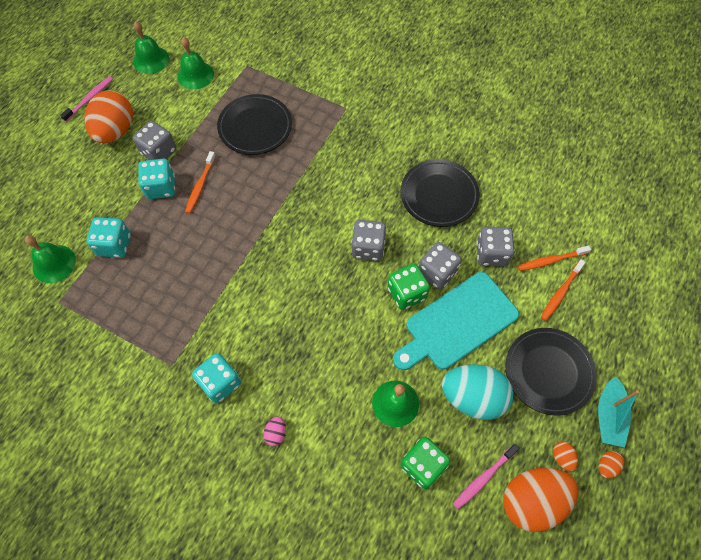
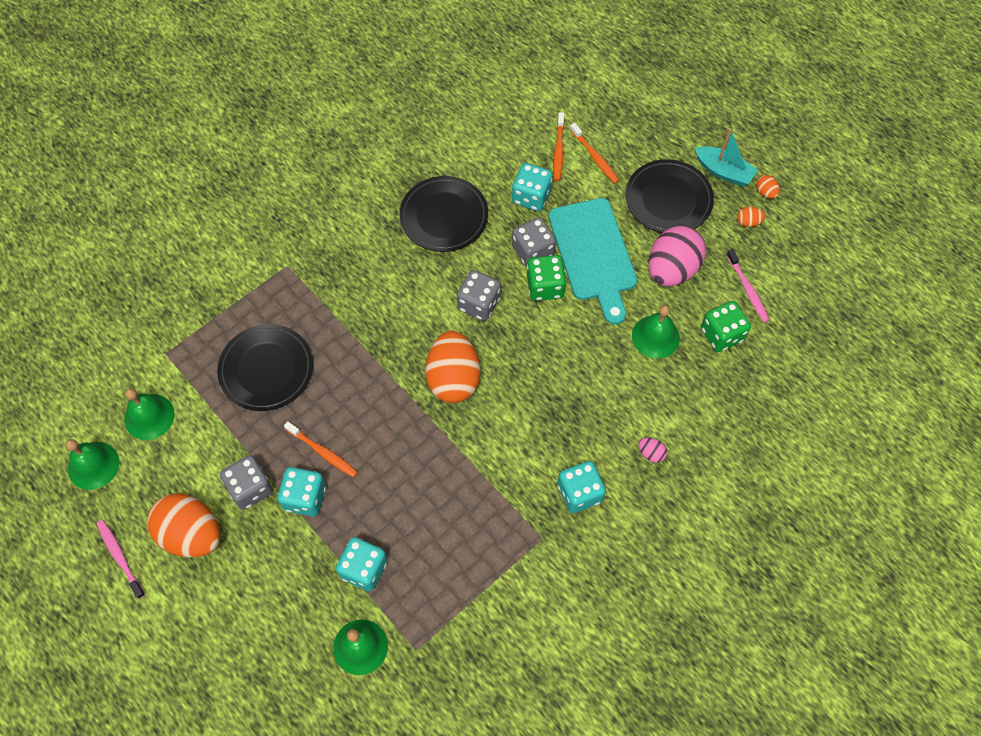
camera: 70 degrees left, 0 degrees up
turquoise egg [442,364,514,420] -> pink egg [648,226,706,286]
grey dice [476,227,515,266] -> turquoise dice [512,163,553,211]
orange egg [503,468,579,532] -> orange egg moved to [425,331,480,403]

